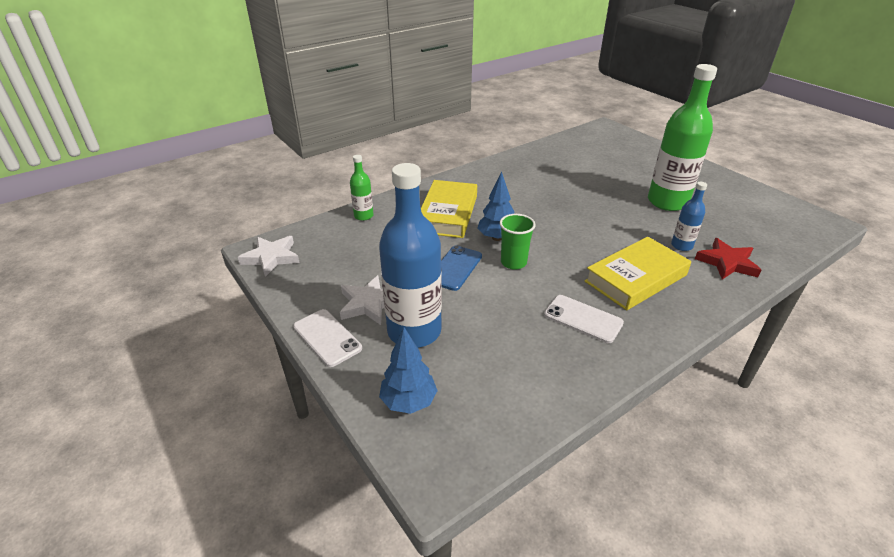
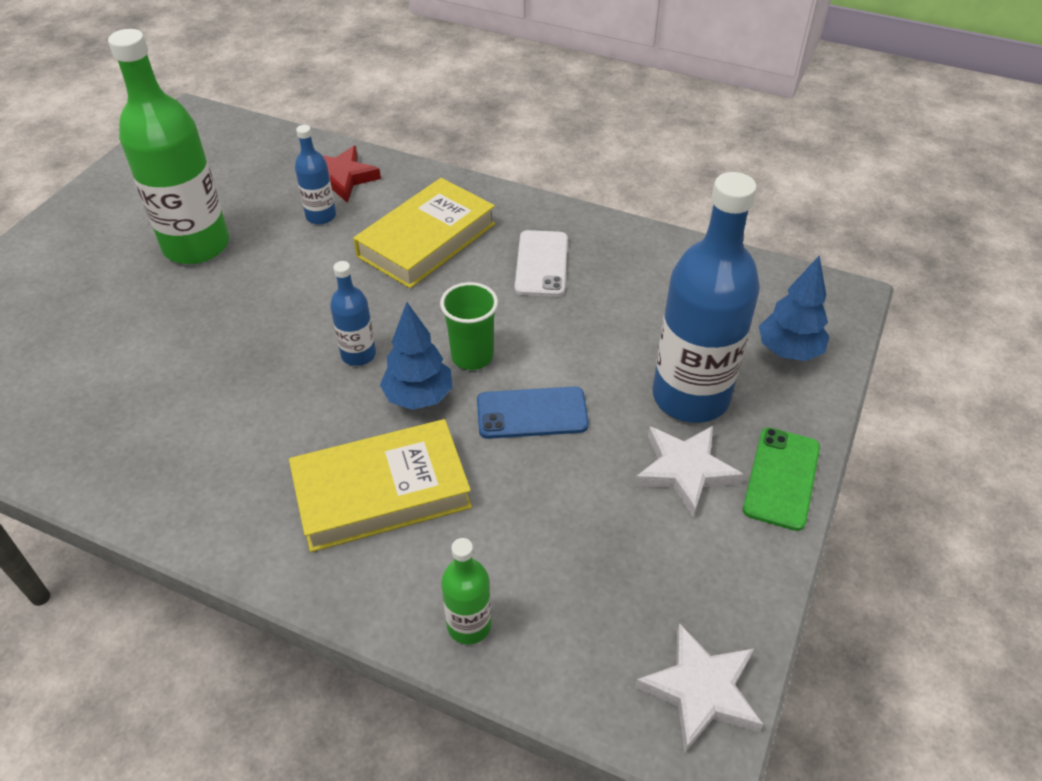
camera: 120 degrees left, 10 degrees up
white phone [293,309,362,367] -> green phone [743,427,820,531]
yellow book [585,237,691,310] -> yellow book turned 75 degrees counterclockwise [353,178,495,288]
none -> blue bottle [330,261,376,366]

